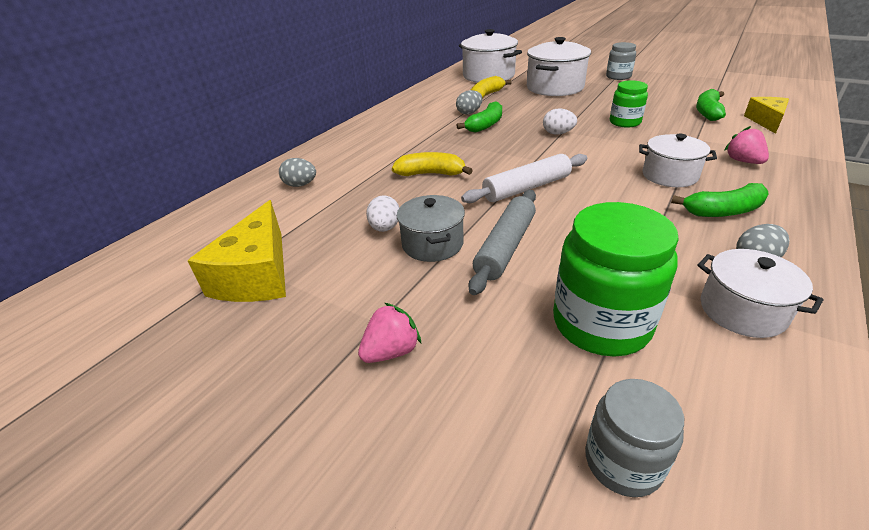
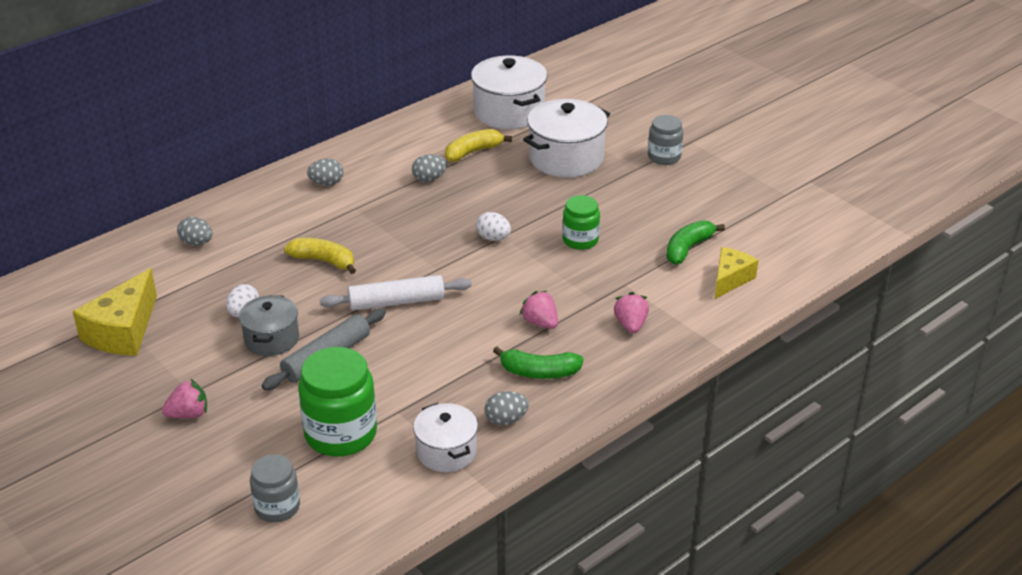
camera: 15 degrees right, 0 degrees up
green banana [456,101,502,133] -> none
white pot [639,134,717,187] -> pink strawberry [520,291,558,329]
none -> grey egg [307,159,343,186]

